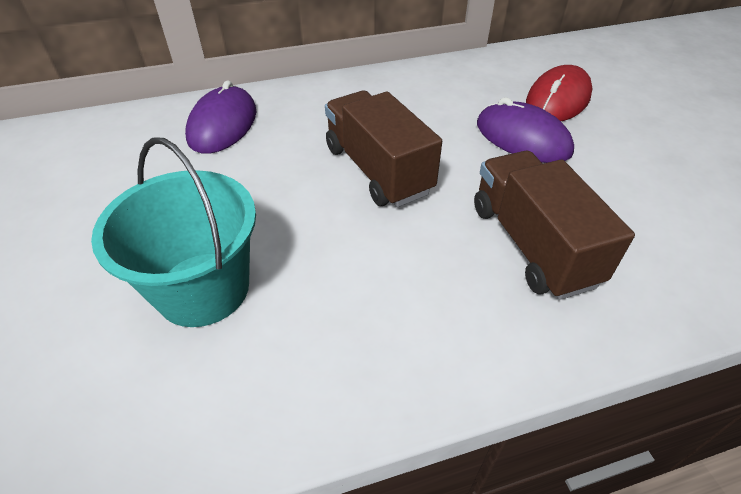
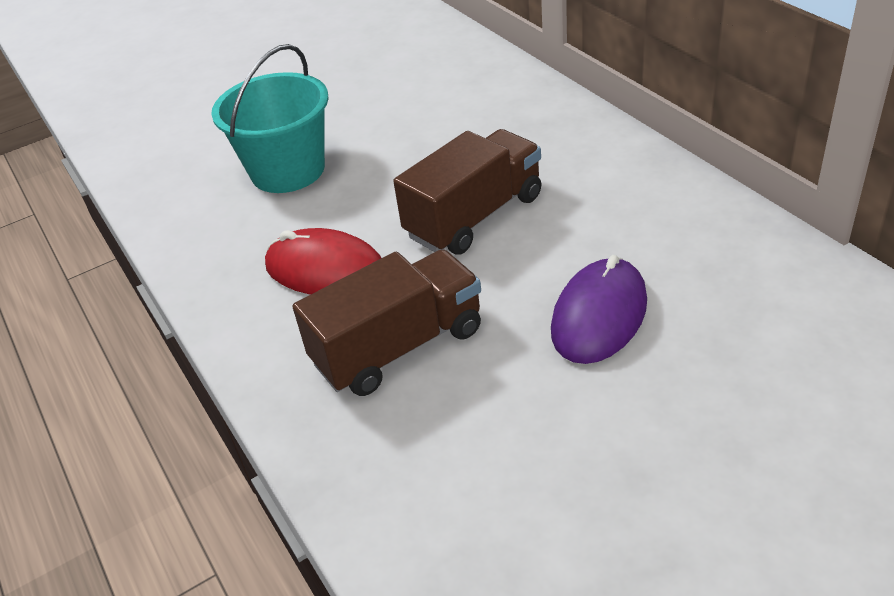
camera: 80 degrees right, 5 degrees down
purple mouse [185,81,256,154] -> none
red mouse [526,65,593,121] -> red mouse moved to [265,228,381,295]

